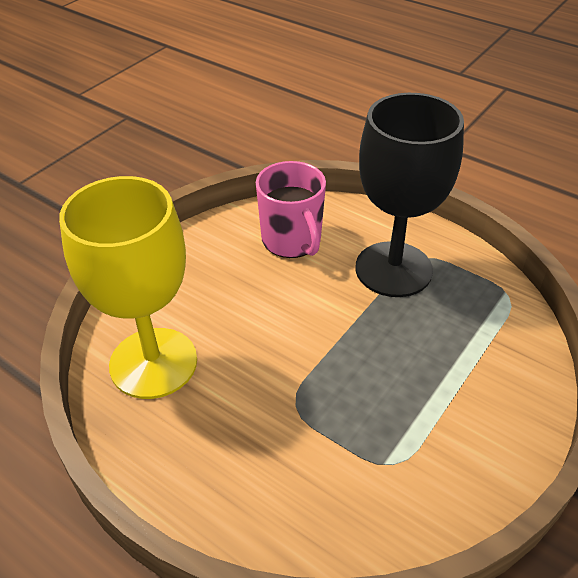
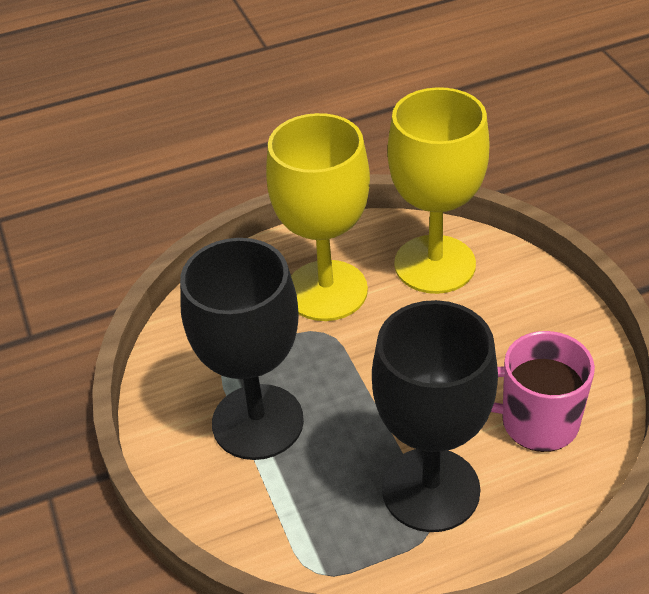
camera: 125 degrees right, 0 degrees up
none -> black goblet [180,238,304,460]
none -> yellow goblet [266,113,370,321]

